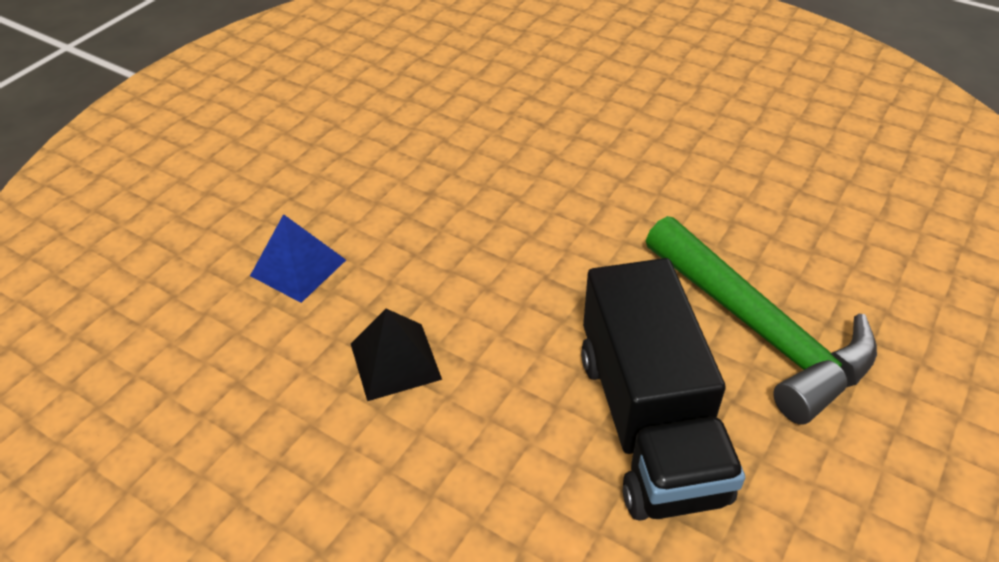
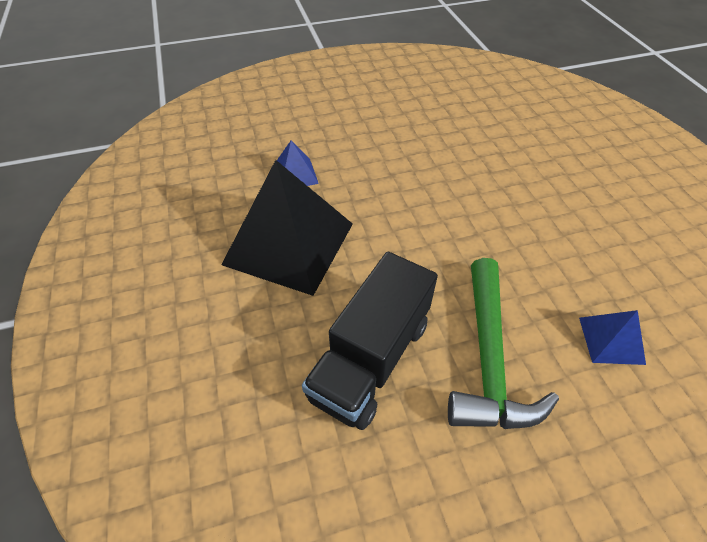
camera: 40 degrees right, 5 degrees up
black pyramid [351,309,442,401] -> black pyramid [221,160,353,296], size x2.22
none -> blue pyramid [579,310,646,365]

